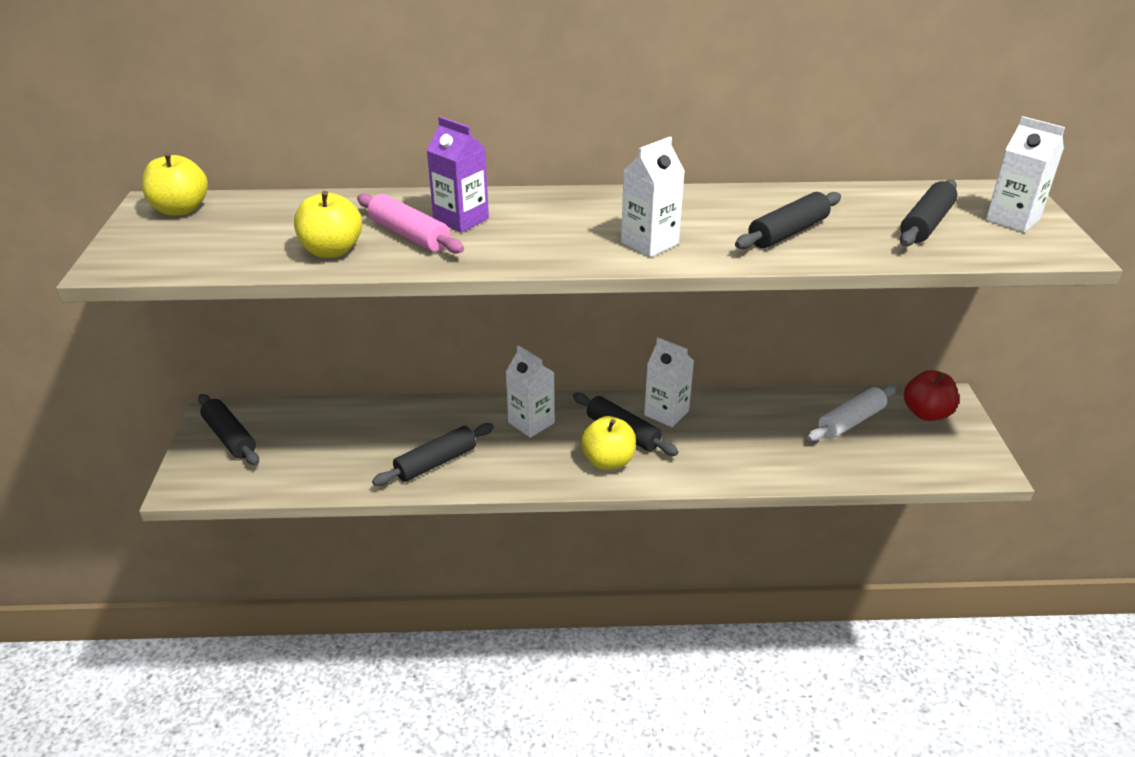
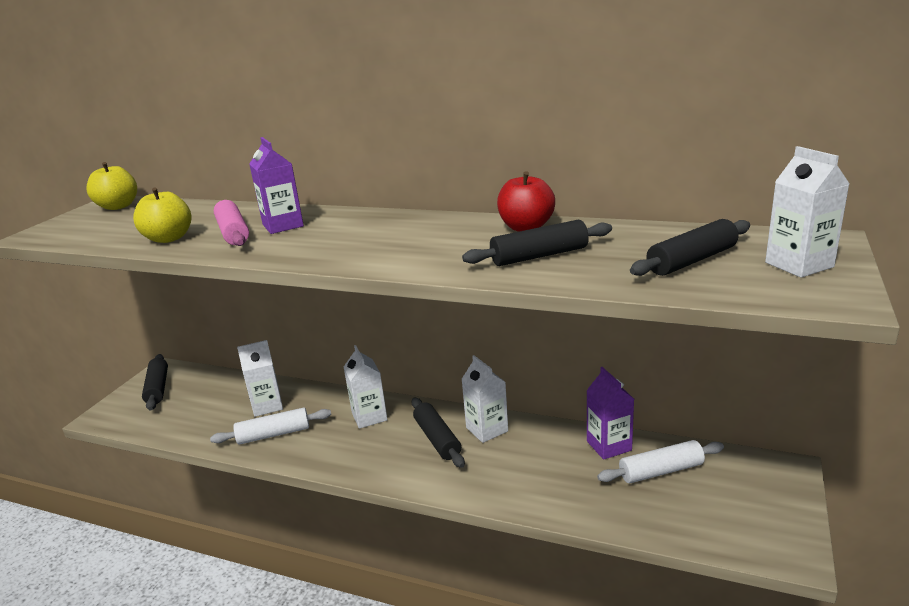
camera: 25 degrees right, 10 degrees down
black rolling pin [372,423,494,486] -> white rolling pin [210,407,331,445]
yellow apple [581,416,636,470] -> none
white carton [621,137,685,257] -> white carton moved to [237,340,283,417]
red apple [904,370,959,421] -> red apple moved to [497,171,555,232]
none -> purple carton [586,367,634,460]

